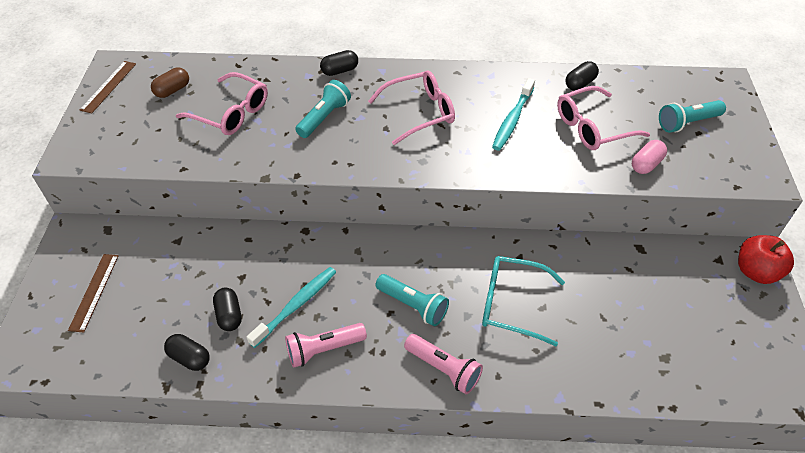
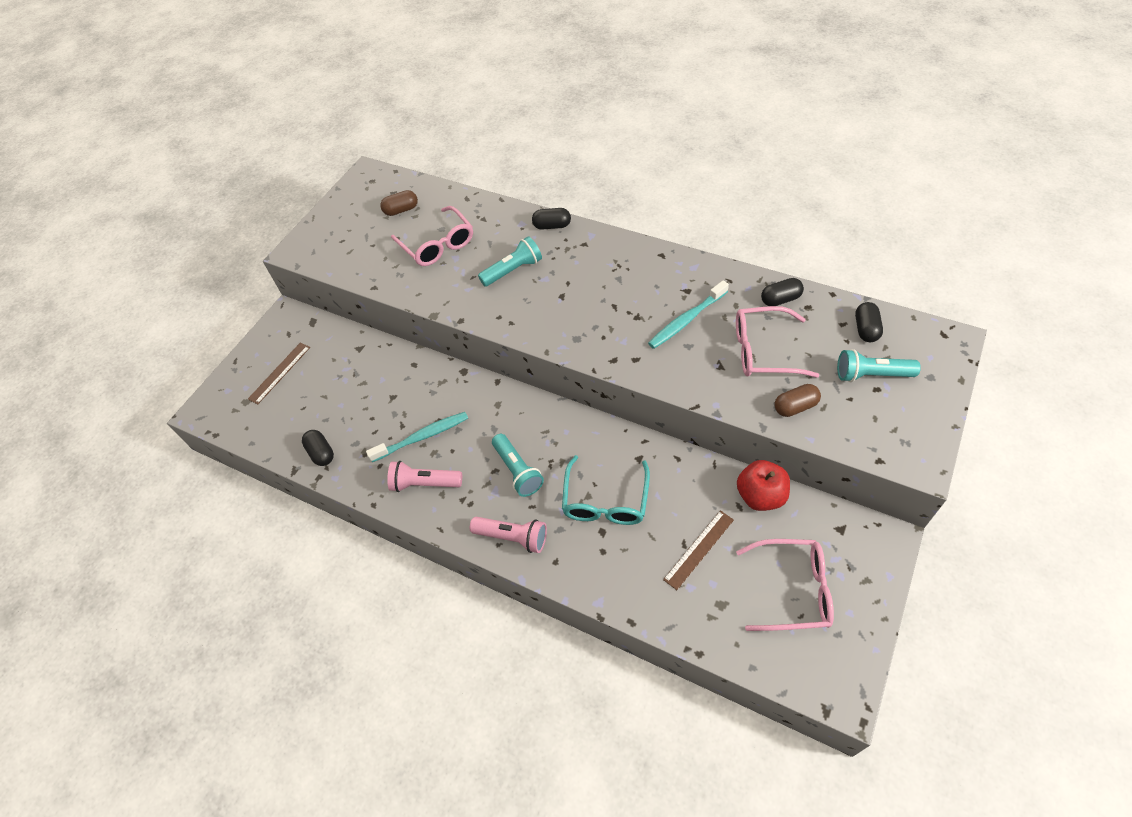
camera: 30 degrees right, 5 degrees up
brown ruler [80,61,136,113] -> brown ruler moved to [663,510,734,590]
black capsule [213,288,242,331] -> black capsule moved to [855,302,883,342]
pink glasses [368,70,455,145] -> pink glasses moved to [736,539,834,631]
pink flashlight [404,334,483,394] -> pink flashlight turned 45 degrees counterclockwise [470,517,547,553]
turquoise glasses [482,256,565,346] -> turquoise glasses turned 120 degrees counterclockwise [562,455,650,525]
pink capsule [632,140,667,174] -> brown capsule [774,384,821,417]
red apple [738,235,794,284] -> red apple moved to [737,460,790,511]

